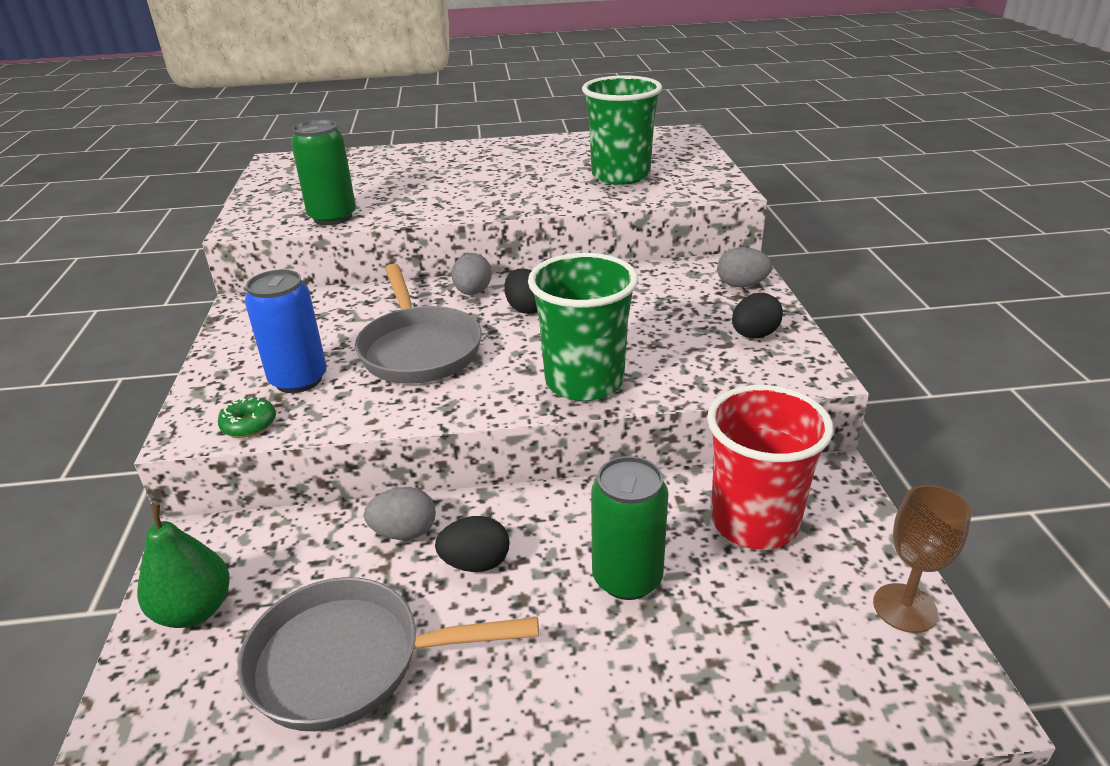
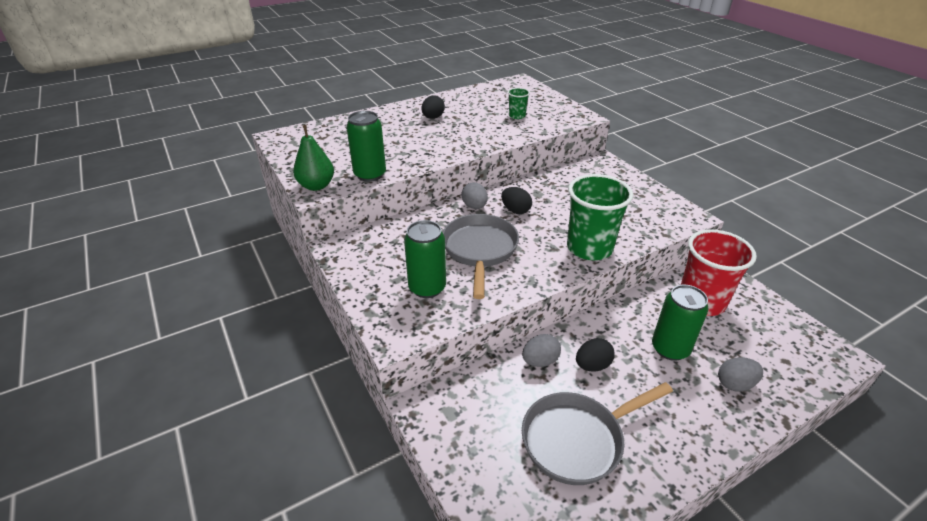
camera: 25 degrees left, 5 degrees up
green pear [137,503,230,628] -> green pear moved to [293,125,334,191]
green donut [218,397,276,438] -> none
blue can [245,269,327,393] -> green can [404,220,446,298]
grey pan [355,264,482,384] -> grey pan turned 135 degrees counterclockwise [443,214,519,299]
green cup [582,75,662,185] -> green cup [508,88,530,119], size x0.47
grey egg [717,247,772,287] -> grey egg moved to [718,357,763,392]
black egg [732,293,783,338] -> black egg moved to [421,96,445,119]
brown goblet [873,485,971,633] -> none

